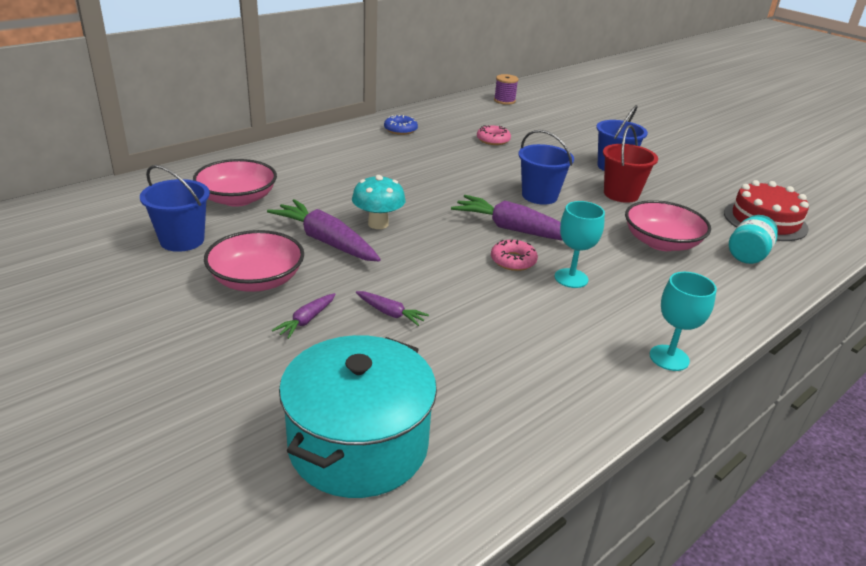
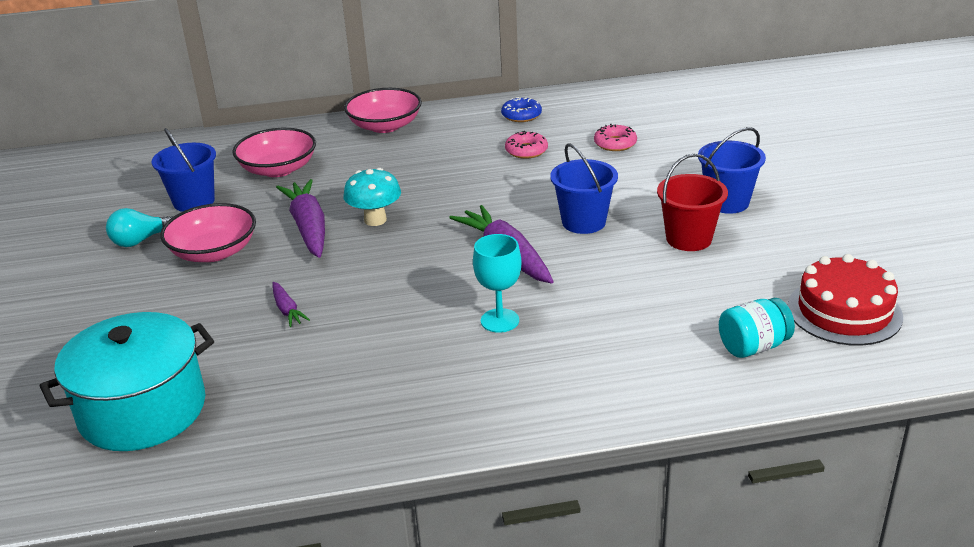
camera: 35 degrees right, 0 degrees up
purple carrot [272,293,335,339] -> none
pink donut [491,239,538,271] -> pink donut moved to [505,131,548,159]
purple spool [494,74,519,105] -> none
pink bowl [625,200,711,251] -> pink bowl moved to [344,88,422,133]
turquoise goblet [650,272,717,371] -> none
none -> turquoise light bulb [106,208,174,247]

